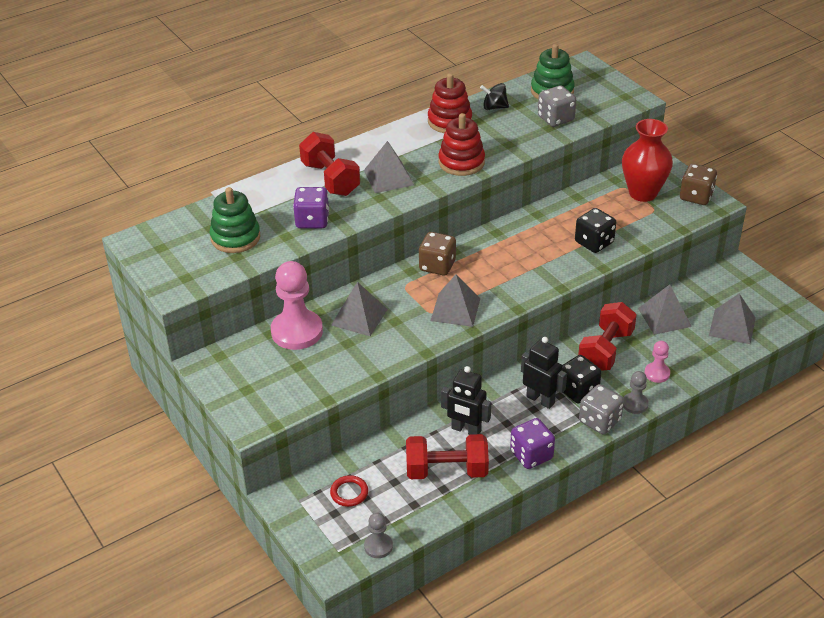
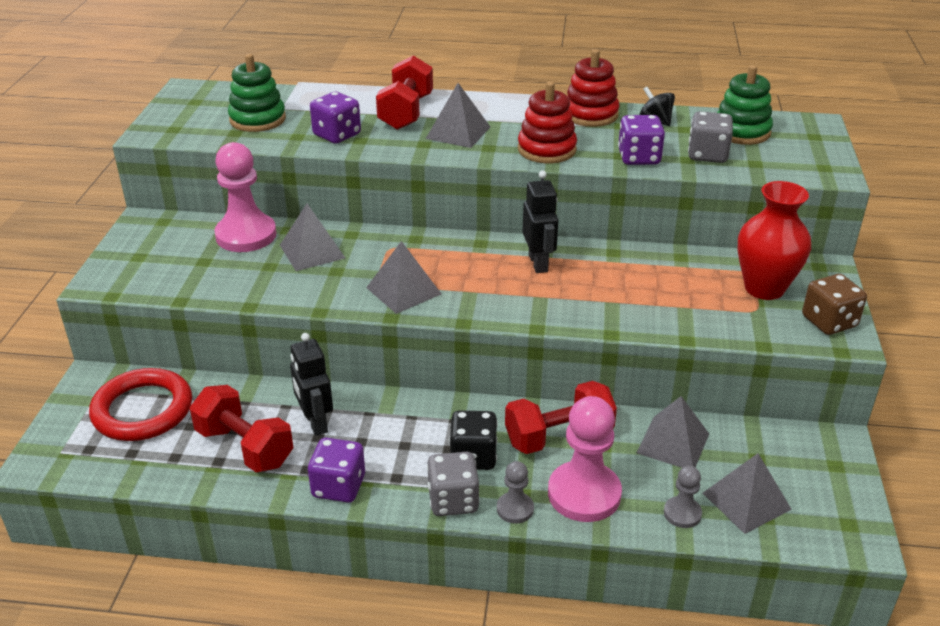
camera: 40 degrees right, 5 degrees down
red ring [330,475,368,507] -> red ring [89,368,192,441], size x2.15
grey pawn [364,513,393,558] -> grey pawn moved to [664,466,702,528]
brown dice [419,232,456,275] -> none
black robot [521,337,567,409] -> black robot moved to [522,171,558,273]
black dice [575,208,616,253] -> none
pink pawn [644,341,670,383] -> pink pawn [548,396,622,522], size x1.99
none -> purple dice [618,115,665,165]

